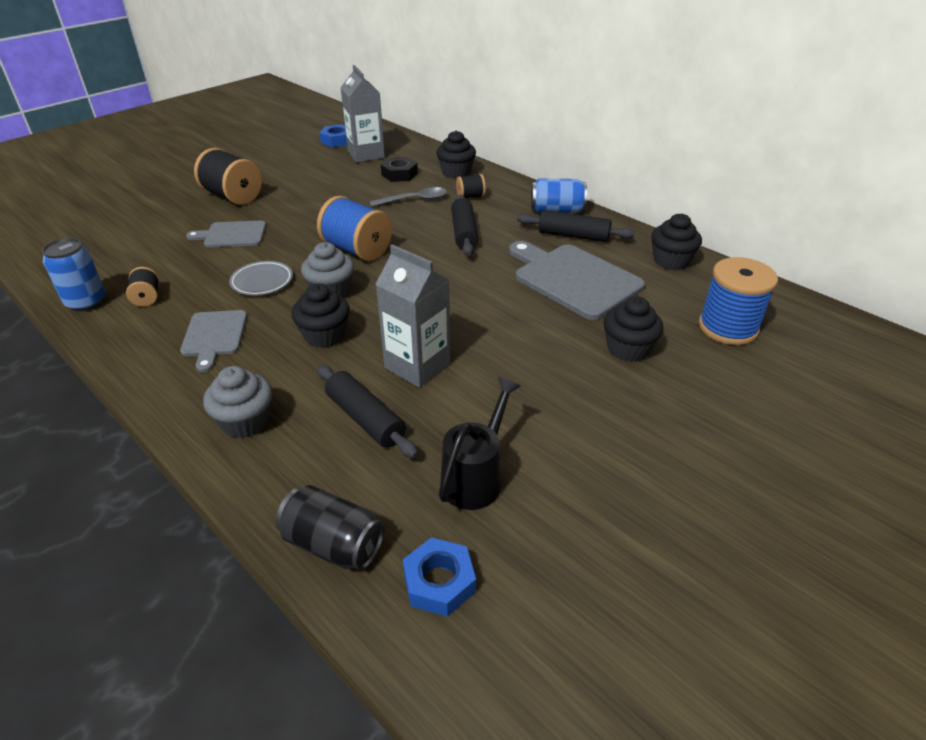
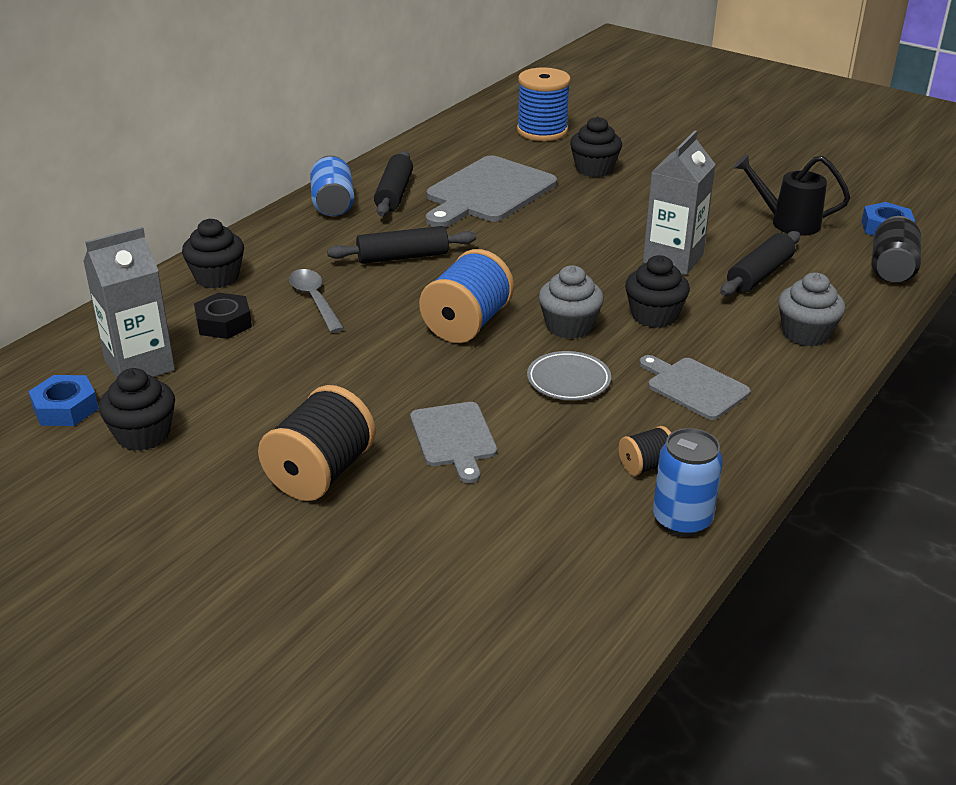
camera: 100 degrees left, 5 degrees down
grey cutting board [180,310,247,372] -> grey cutting board turned 120 degrees counterclockwise [639,355,751,420]
black spool [456,174,486,198] -> none
black cupcake [651,214,702,270] -> black cupcake moved to [99,368,175,451]

